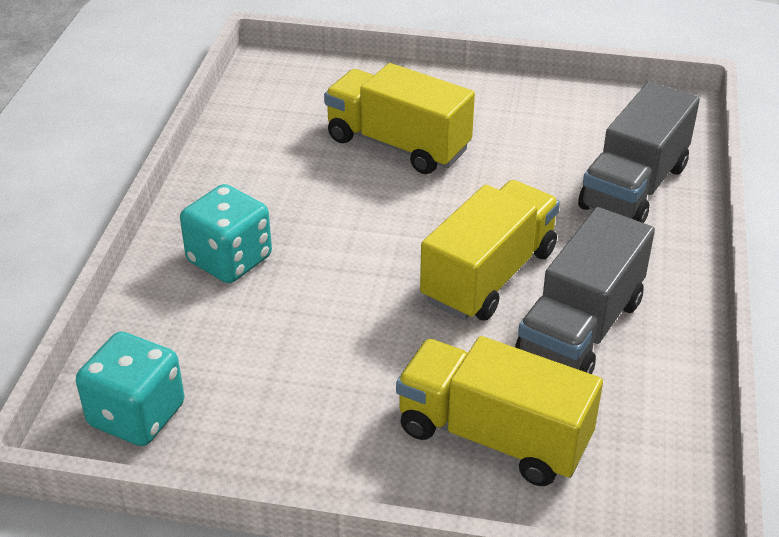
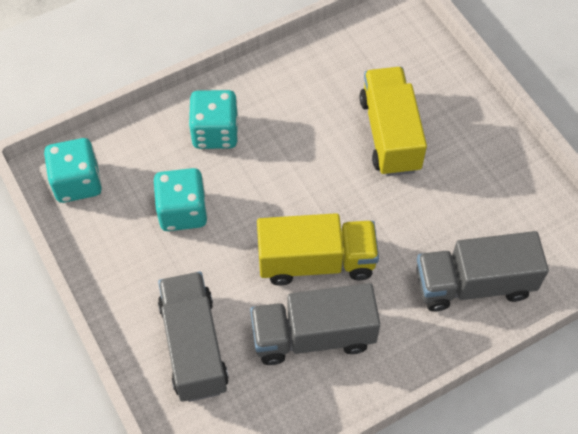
camera: 50 degrees right, 20 degrees up
yellow truck [396,336,603,486] -> grey truck [158,271,229,402]
none -> turquoise dice [154,168,208,231]

